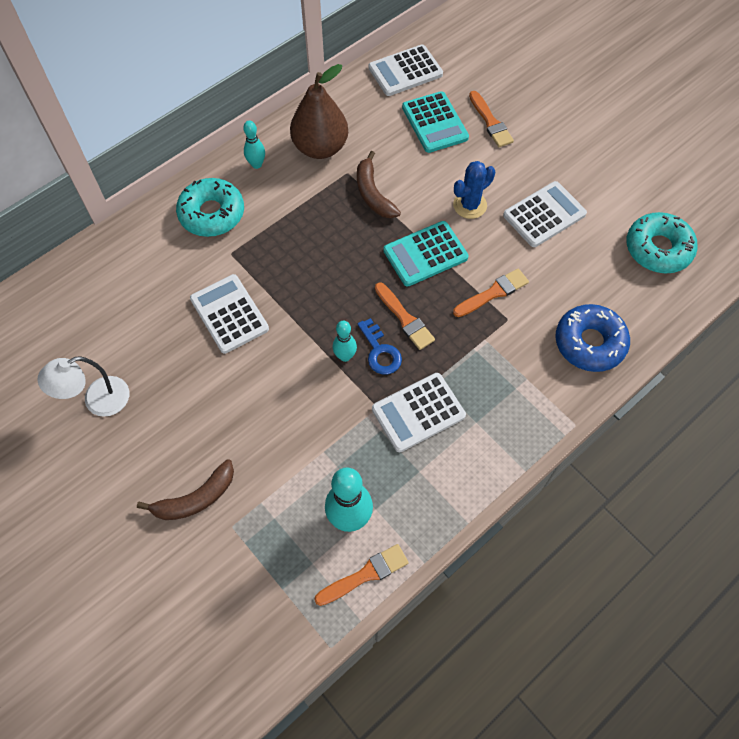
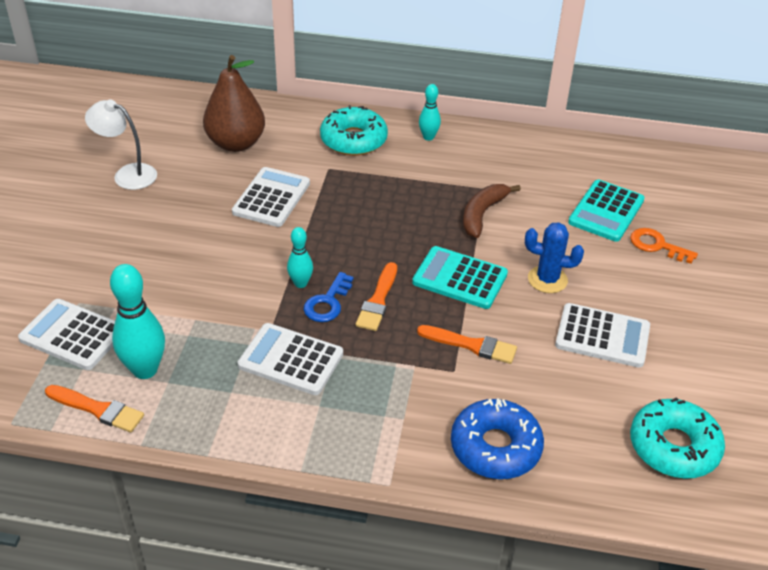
camera: 50 degrees right, 20 degrees down
brown banana [137,459,234,520] -> none
brown pear [290,64,348,159] -> brown pear moved to [203,55,265,152]
white calculator [369,45,443,96] -> white calculator moved to [18,299,115,370]
orange brush [469,91,514,147] -> orange key [630,228,698,264]

